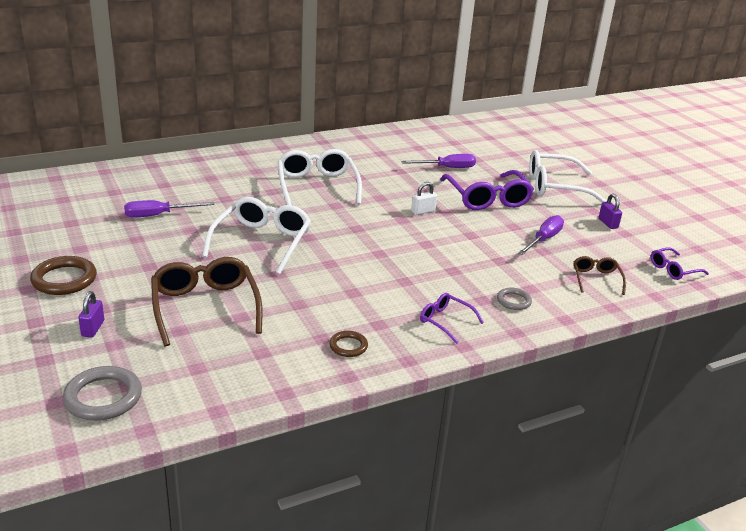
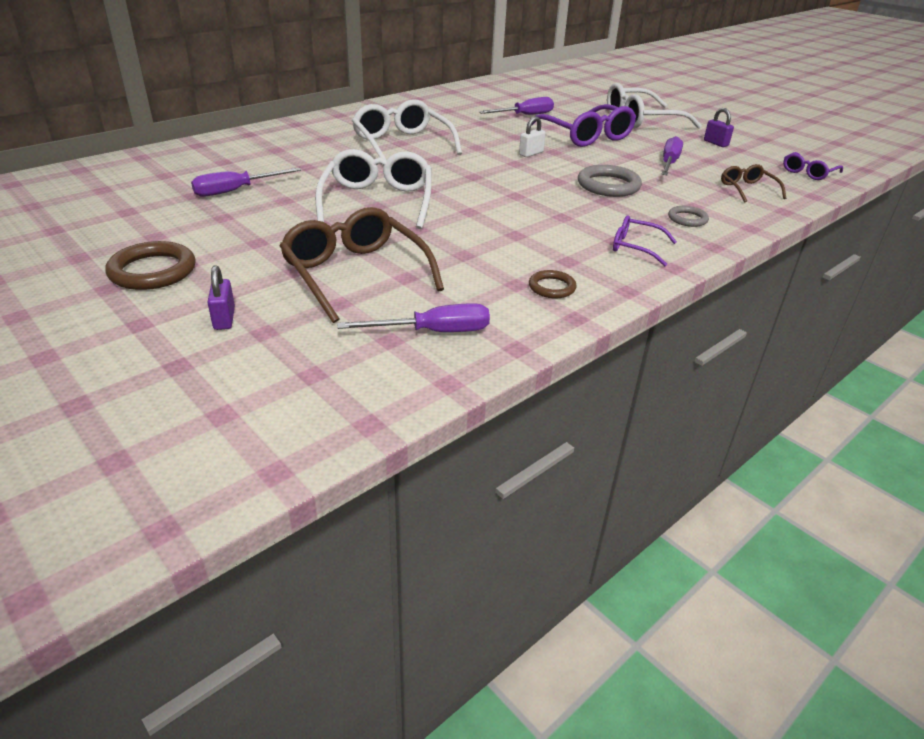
camera: 15 degrees left, 5 degrees up
grey ring [63,366,142,421] -> grey ring moved to [578,165,642,197]
none -> purple screwdriver [337,303,490,332]

